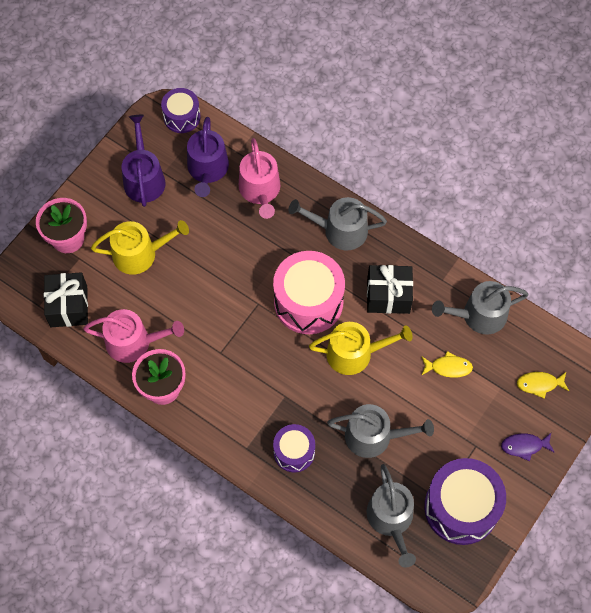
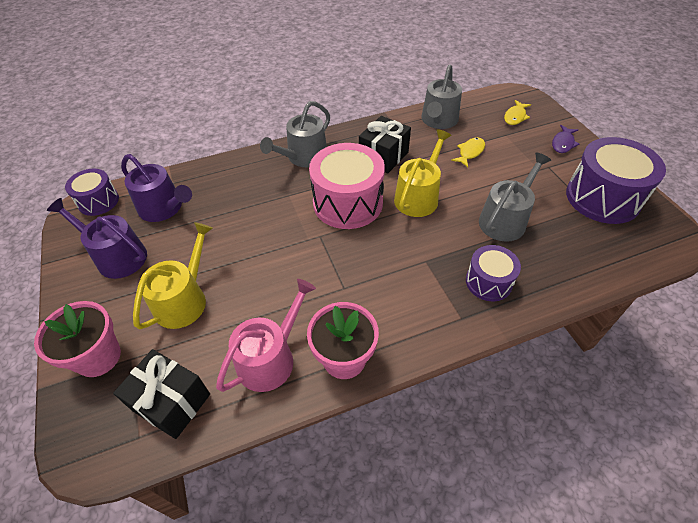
camera: 55 degrees left, 15 degrees down
pink watering can [239,138,280,219] -> none
grey watering can [367,464,416,568] -> none

